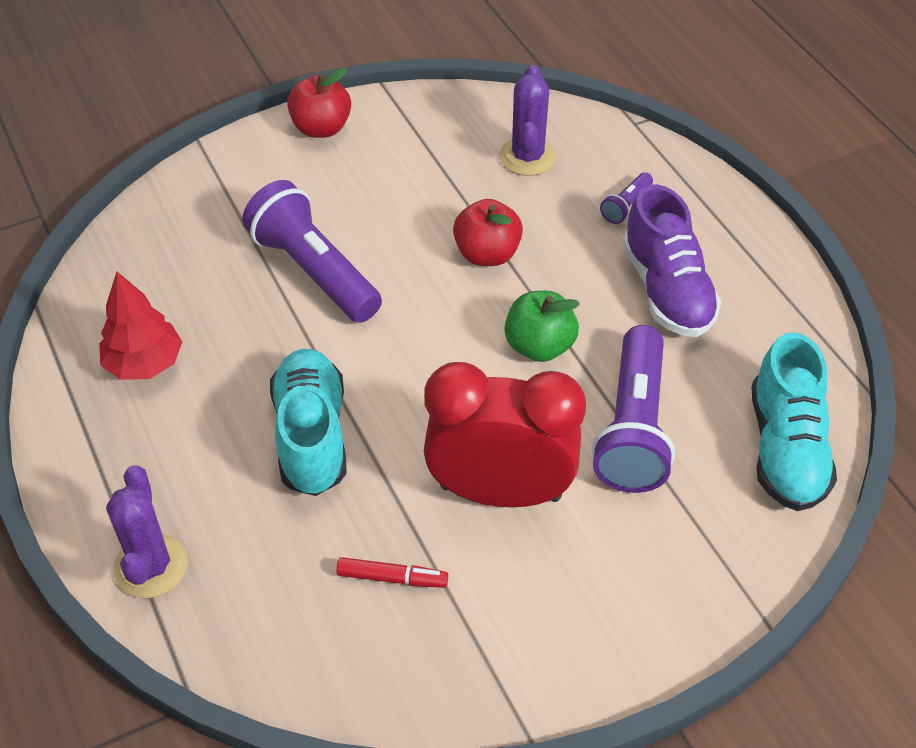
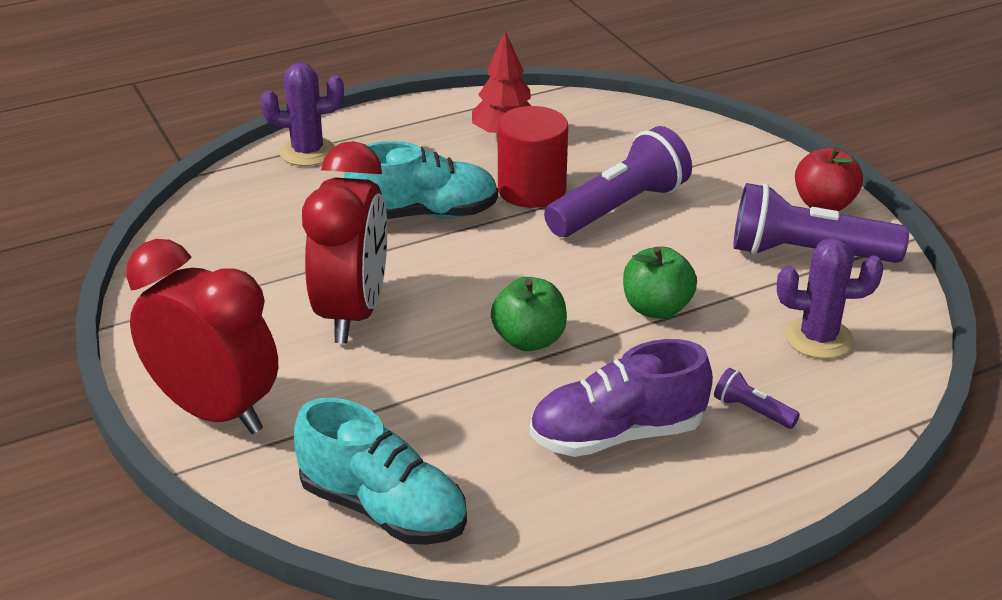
camera: 90 degrees right, 15 degrees down
red marker [336,557,448,588] -> none
red apple [453,199,523,266] -> green apple [623,246,697,319]
purple flashlight [592,325,675,493] -> purple flashlight moved to [733,183,909,263]
turquoise shoe [751,332,837,511] -> turquoise shoe turned 150 degrees counterclockwise [294,398,467,545]
none -> red clock [126,239,278,434]
none -> red cylinder [498,106,568,208]

